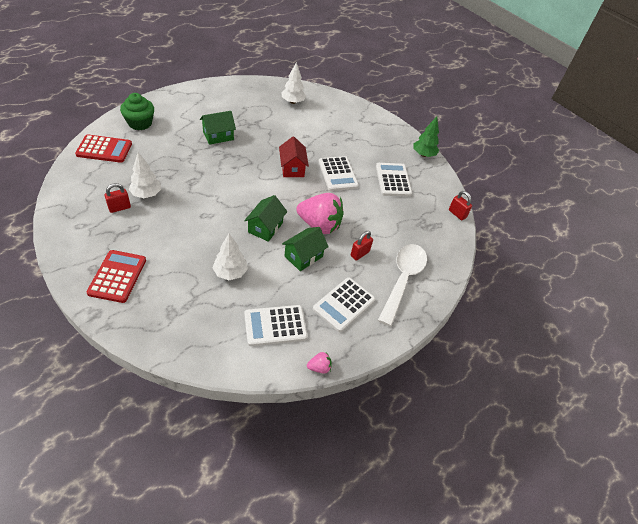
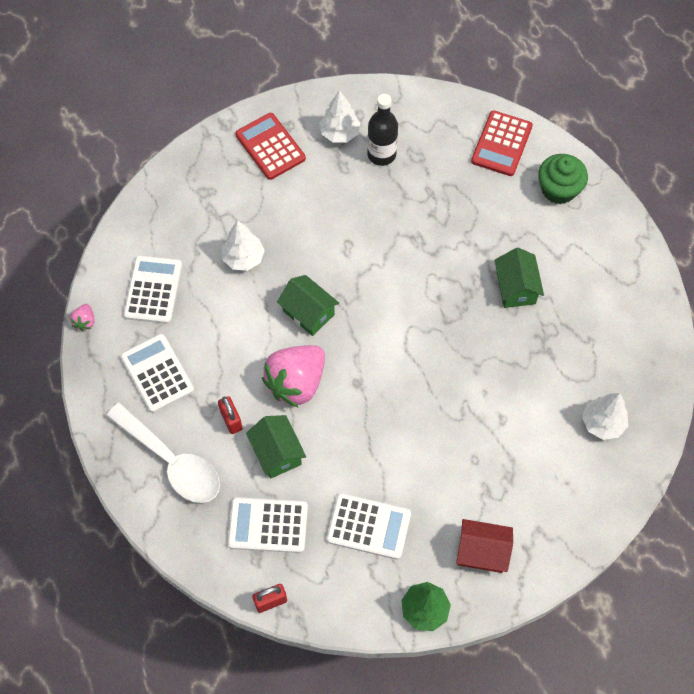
camera: 115 degrees right, 15 degrees up
red calculator [87,250,146,303] -> red calculator turned 150 degrees counterclockwise [235,113,306,180]
red padlock [104,183,131,213] -> black bottle [367,94,398,166]
white tree [129,152,161,198] -> white tree moved to [319,90,360,142]
red house [279,137,309,177] -> red house moved to [456,519,513,573]
green house [282,227,329,271] -> green house moved to [246,415,306,479]
white calculator [319,156,359,191] -> white calculator moved to [228,497,308,553]

